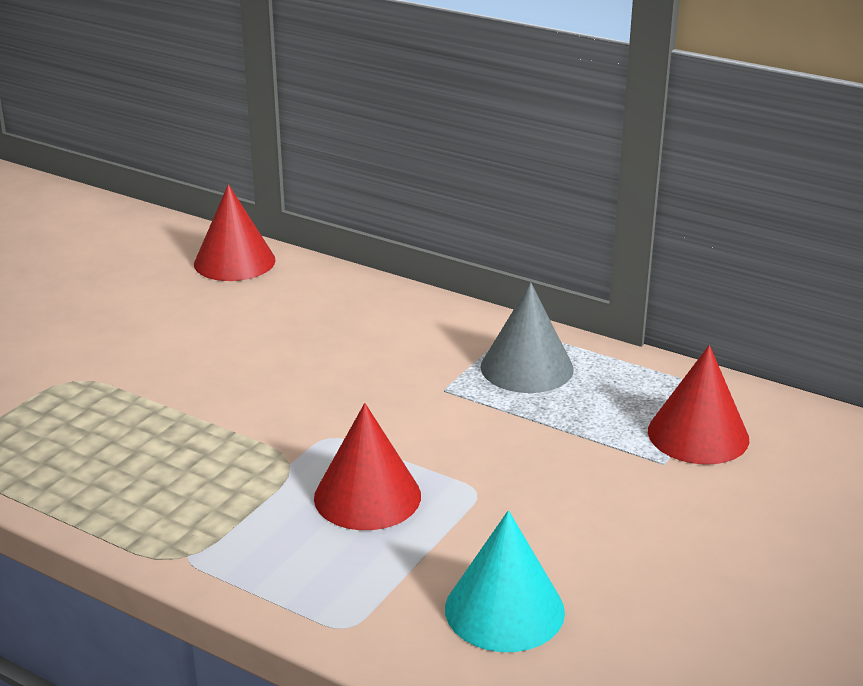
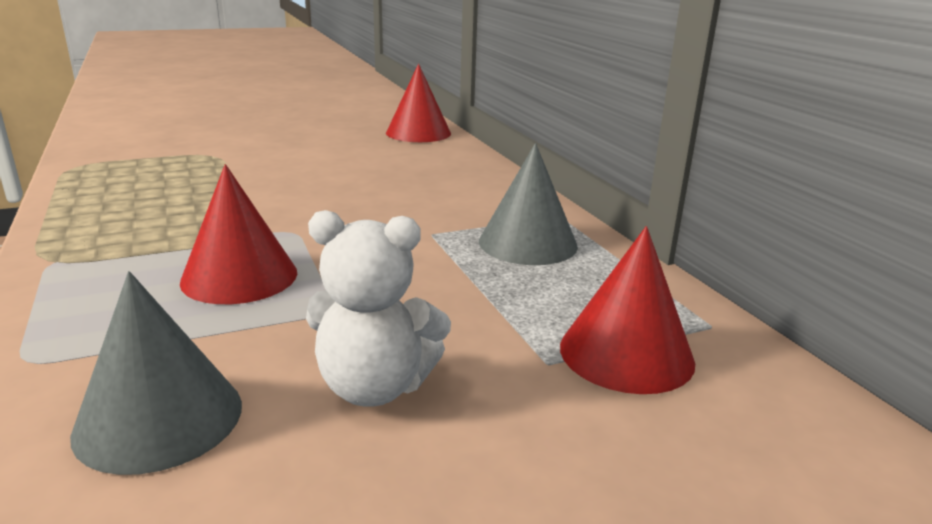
camera: 35 degrees right, 5 degrees down
turquoise cone [445,510,565,652] -> grey cone [70,271,242,475]
none -> white teddy bear [306,210,451,407]

